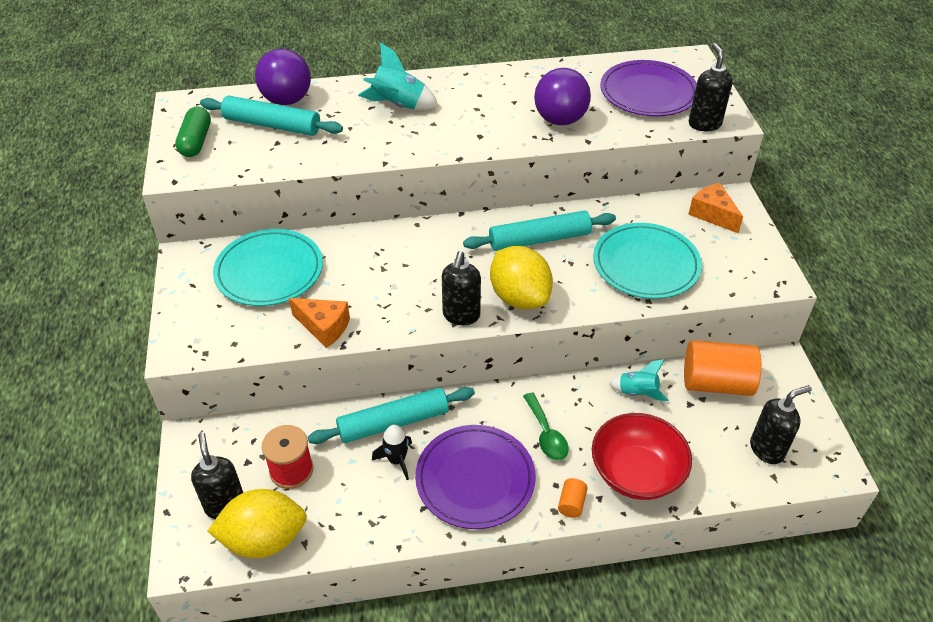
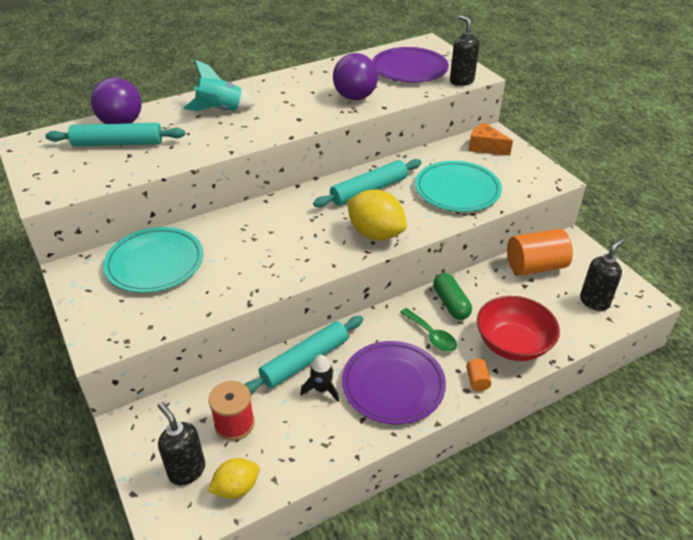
camera: 20 degrees left, 5 degrees down
green capsule [175,107,211,157] -> green capsule moved to [433,273,472,320]
yellow lemon [208,489,307,558] -> yellow lemon [208,458,259,499], size x0.61
orange cheese [289,298,350,348] -> none
black soap dispenser [442,251,481,325] -> none
turquoise rocket [609,359,669,401] -> none

